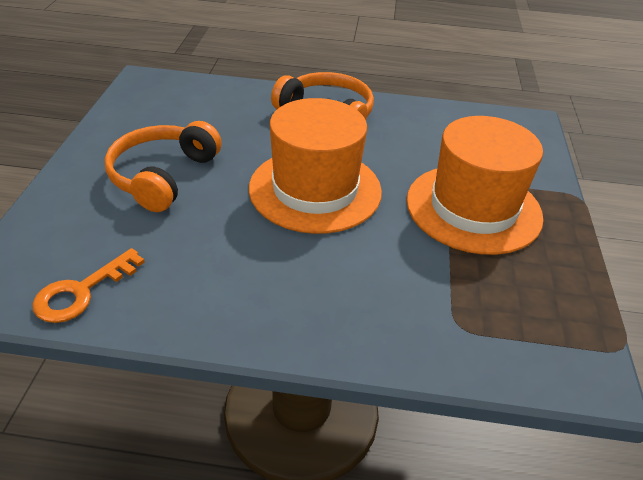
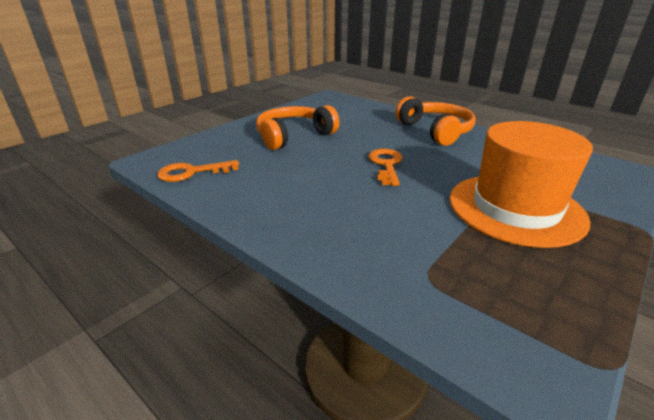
camera: 35 degrees right, 10 degrees down
orange hat [249,98,382,234] -> orange key [368,149,403,186]

